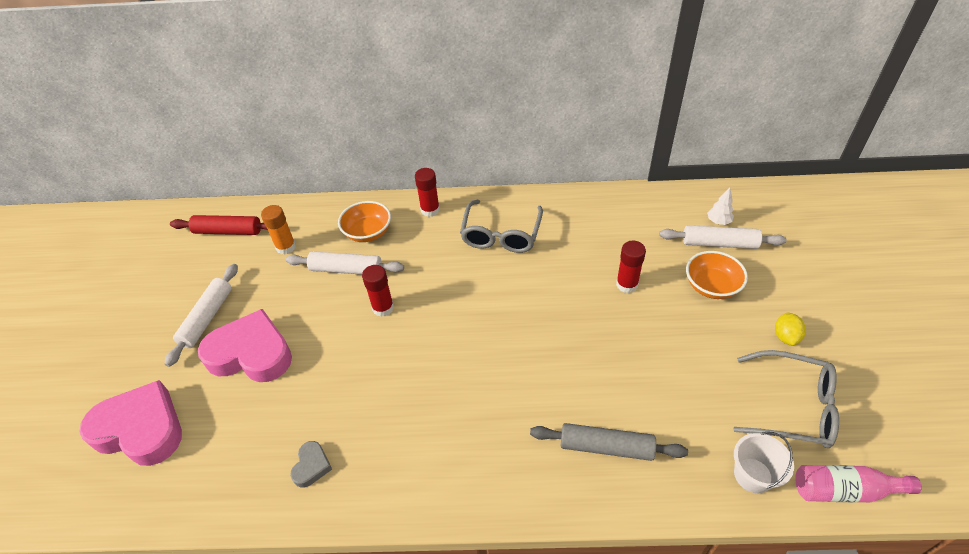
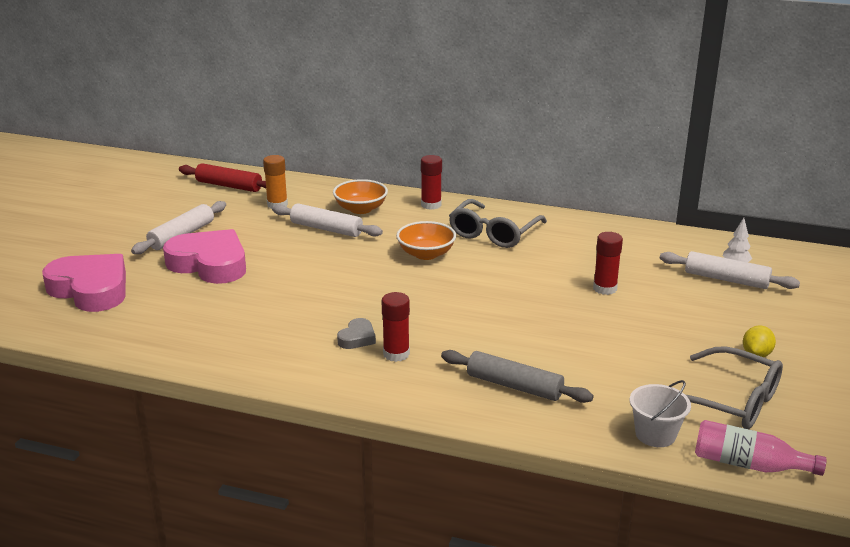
camera: 15 degrees right, 20 degrees down
grey heart [290,441,332,488] -> grey heart moved to [337,318,376,349]
red glue stick [362,265,394,317] -> red glue stick moved to [382,292,410,362]
orange bowl [686,251,748,299] -> orange bowl moved to [396,221,456,260]

